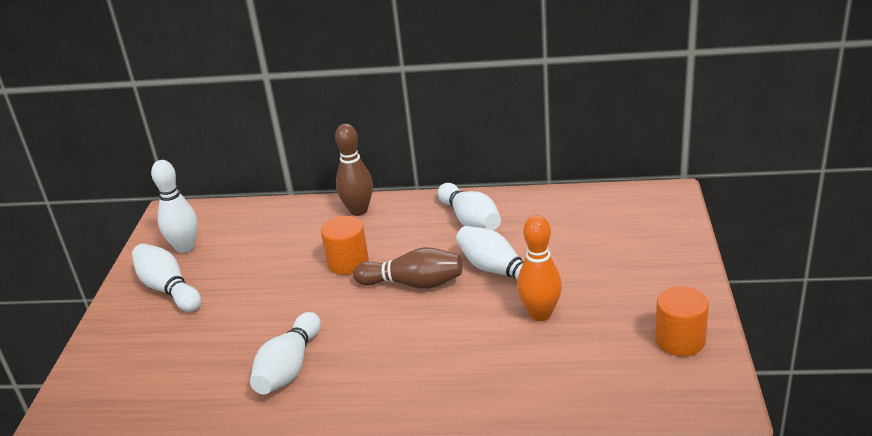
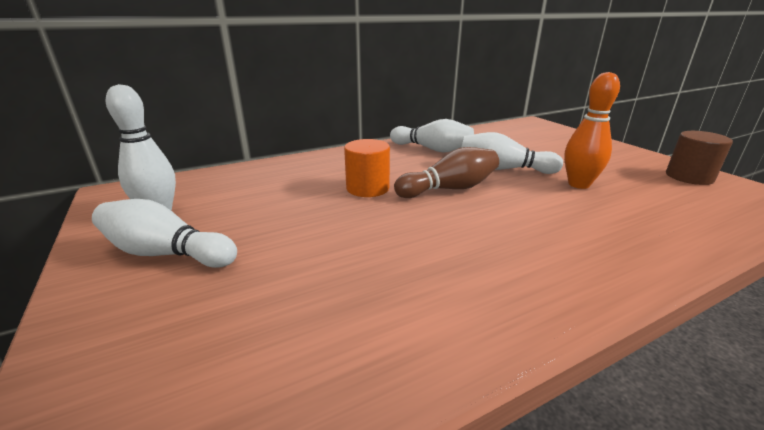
camera: 35 degrees left, 5 degrees down
white bowling pin [250,312,321,394] -> none
brown bowling pin [335,124,373,216] -> none
orange cylinder [655,286,709,356] -> brown cylinder [666,131,733,185]

